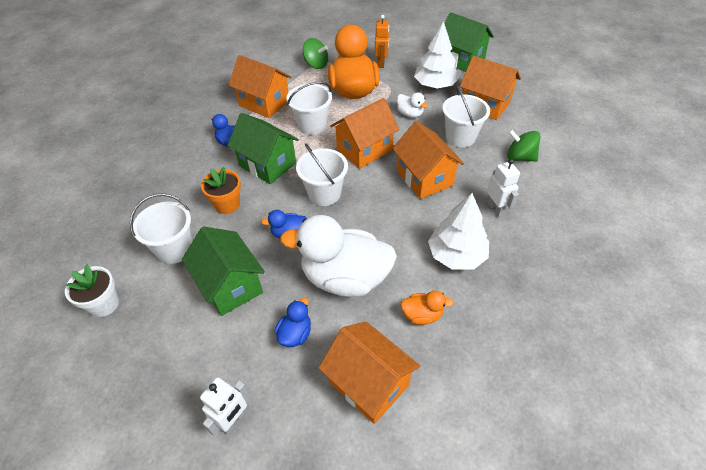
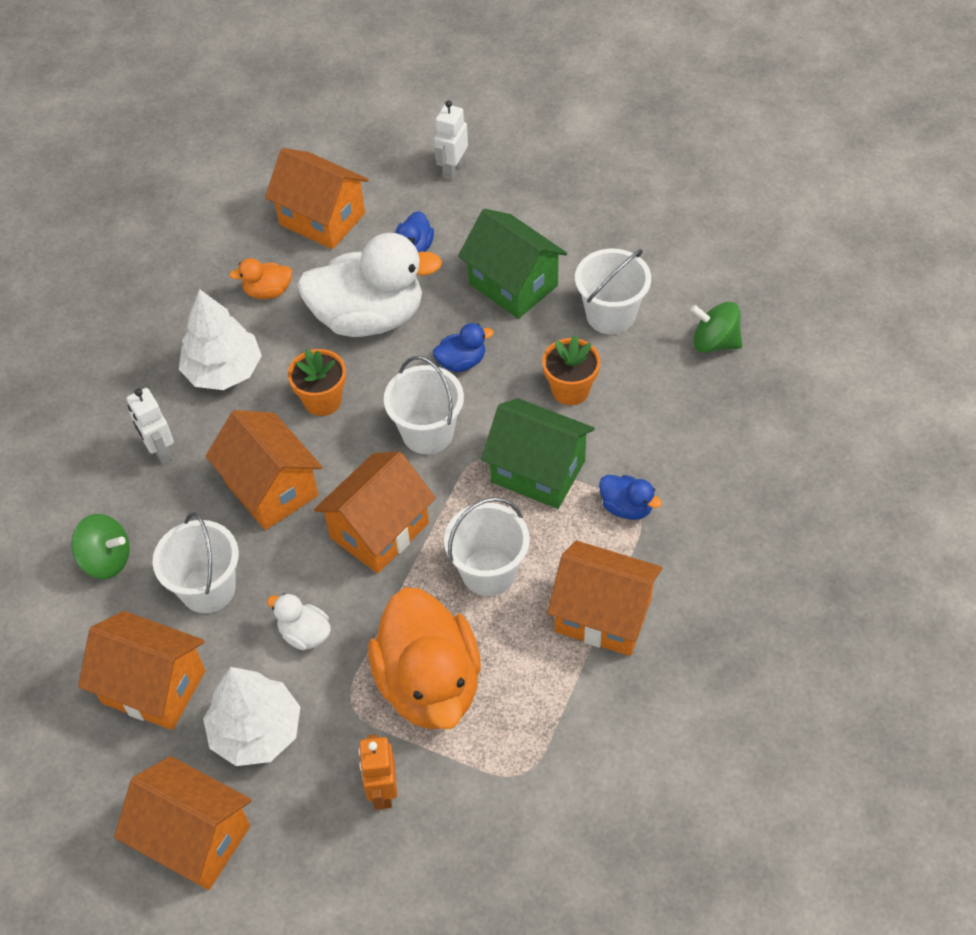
camera: 170 degrees right, 5 degrees up
white flower pot [65,264,119,317] -> none
green spinning top [303,38,328,69] -> green spinning top moved to [690,301,742,353]
green house [444,12,494,72] -> orange house [114,756,251,890]
none -> orange flower pot [288,349,346,416]

